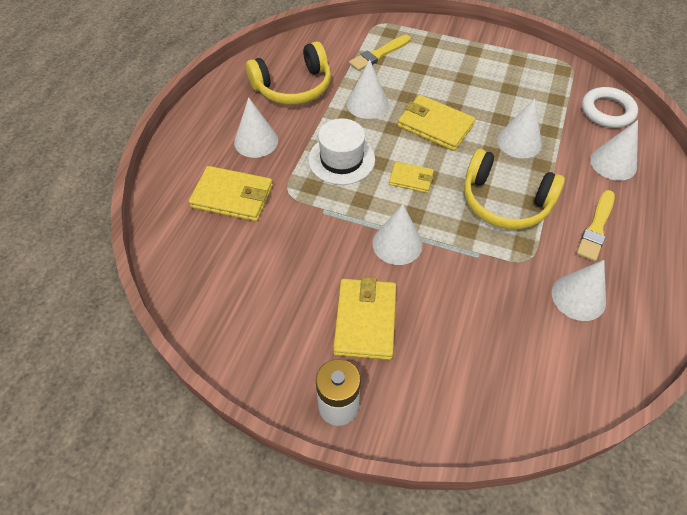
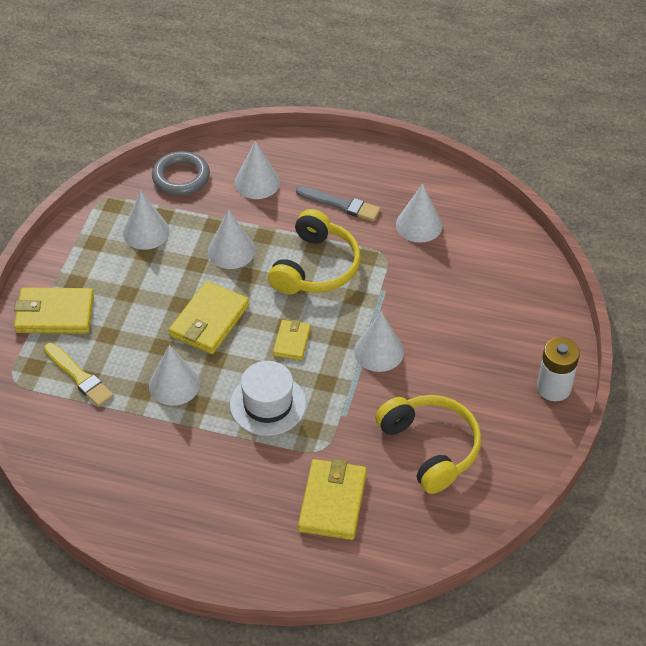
camera: 95 degrees left, 5 degrees down
white cone [234,97,278,158] -> white cone moved to [123,190,170,250]
yellow headphones [246,41,331,105] -> yellow headphones moved to [375,395,481,494]
yellow wallet [333,277,396,360] -> yellow wallet moved to [14,288,94,334]
yellow brush [576,190,615,262] -> grey brush [296,186,381,221]
white ring [582,87,638,128] -> grey ring [152,151,210,196]

